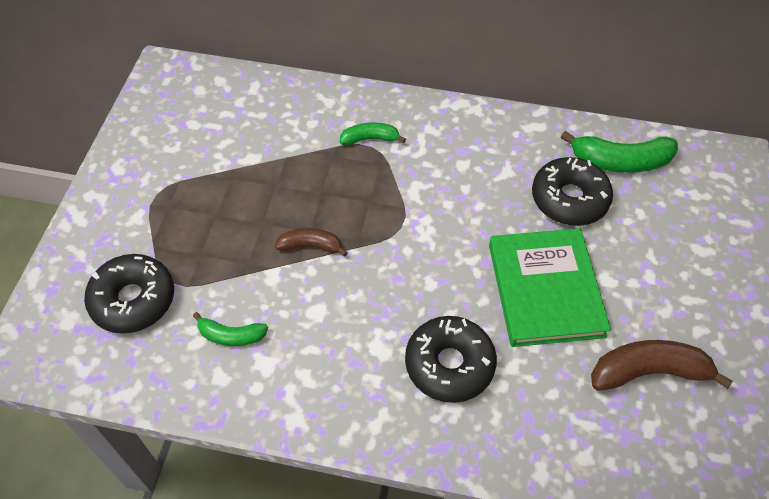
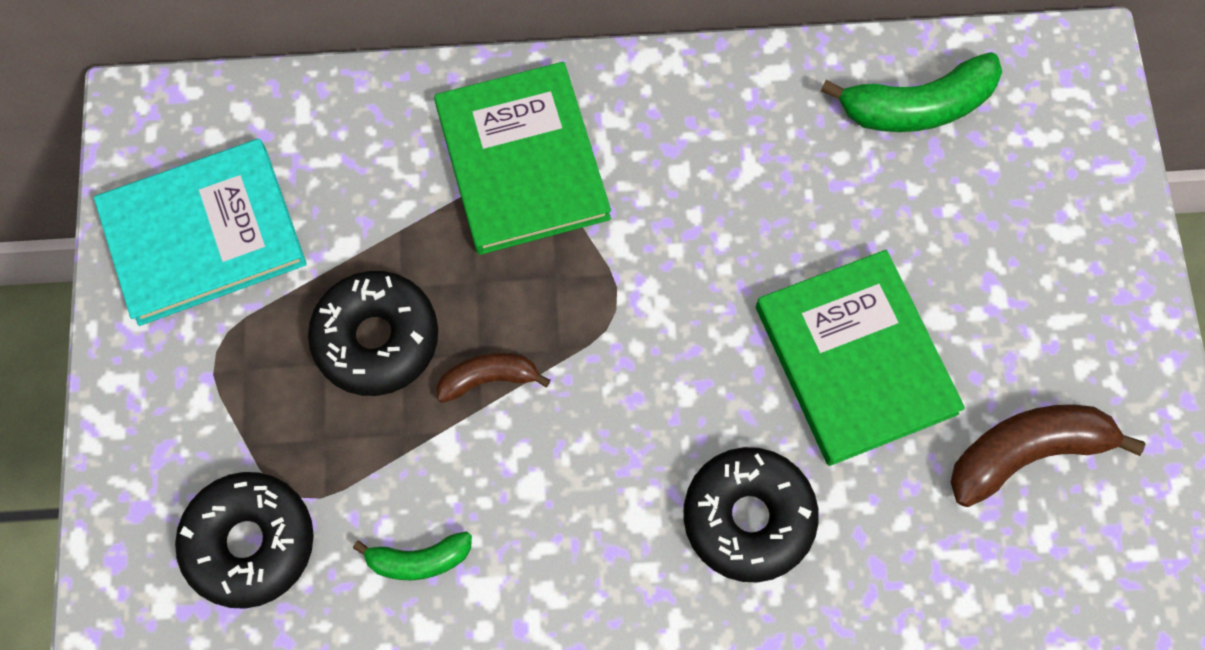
camera: 15 degrees left, 15 degrees up
green banana [339,123,406,145] -> green book [434,62,611,255]
black donut [532,157,613,226] -> black donut moved to [308,271,438,396]
none -> turquoise book [94,139,307,326]

